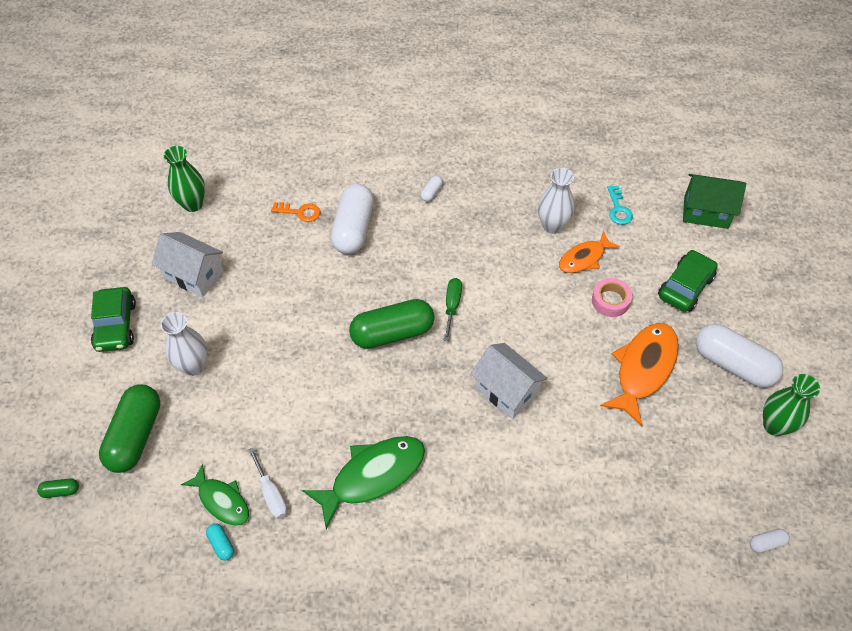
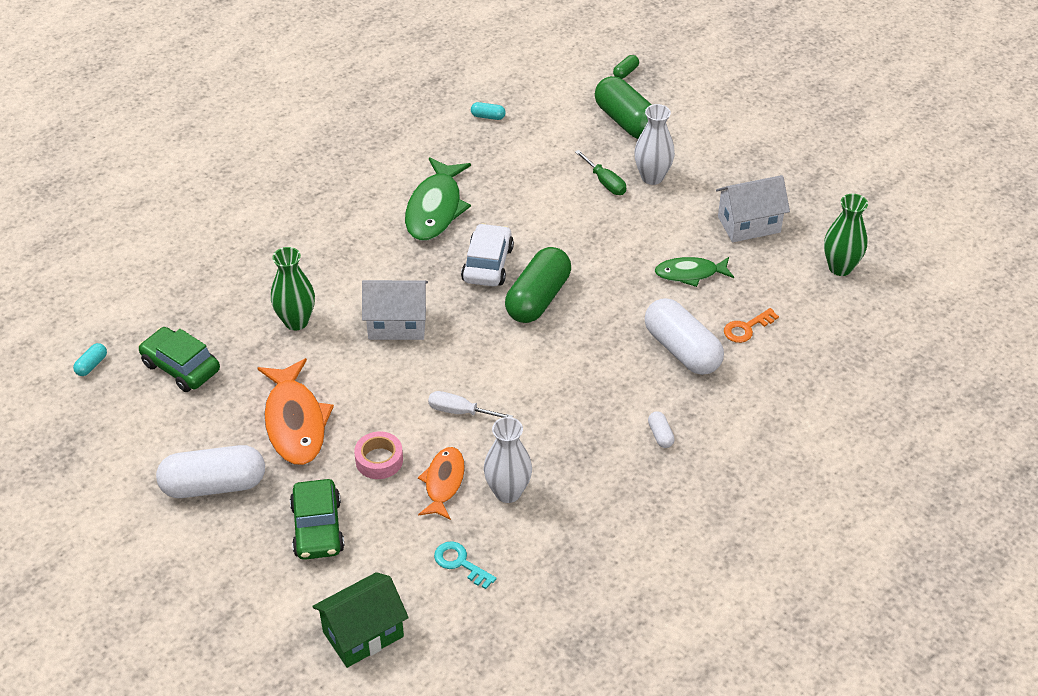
camera: 135 degrees right, 10 degrees down
green car [91,287,136,352] -> green car moved to [139,327,220,392]
green fish [181,464,249,526] -> green fish moved to [655,257,734,287]
white screwdriver [248,448,287,519] -> white screwdriver moved to [428,391,513,418]
green screwdriver [444,278,462,341] -> green screwdriver moved to [575,150,626,195]
white capsule [750,529,790,553] -> turquoise capsule [73,343,107,376]
green vase [763,374,820,436] -> green vase moved to [271,247,315,330]
none -> white car [461,223,514,286]

